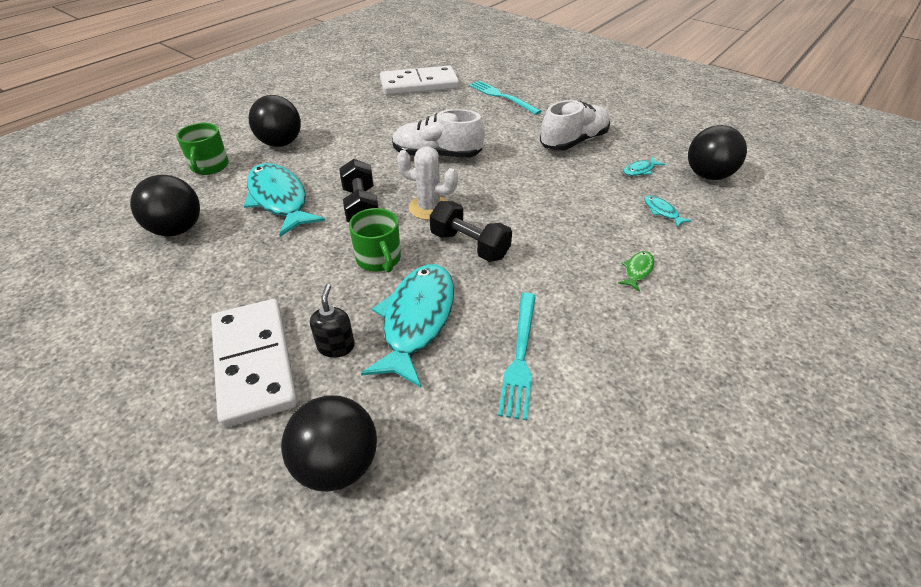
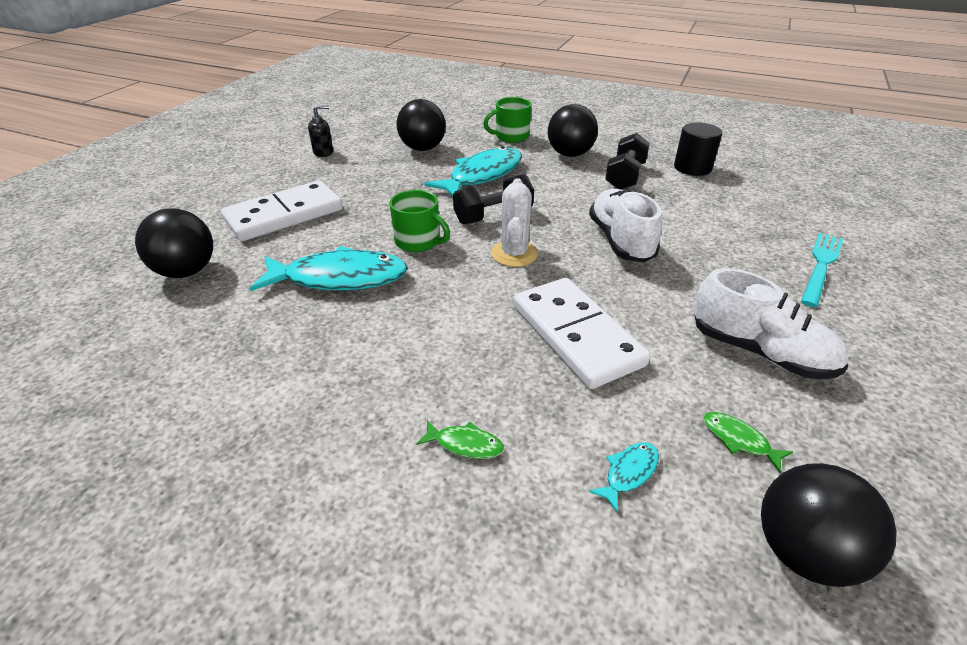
camera: 75 degrees right, 5 degrees down
black soap dispenser [310,284,355,358] -> black soap dispenser moved to [308,105,333,157]
green mug [349,208,401,272] -> green mug turned 105 degrees counterclockwise [389,190,450,252]
white domino [380,66,459,95] -> white domino moved to [513,278,650,389]
black dumbbell [430,201,512,262] -> black dumbbell moved to [605,133,650,190]
turquoise fork [498,293,536,420] -> none
turquoise fish [623,156,665,176] -> green fish [703,412,793,472]
none -> black cylinder [674,122,722,176]

